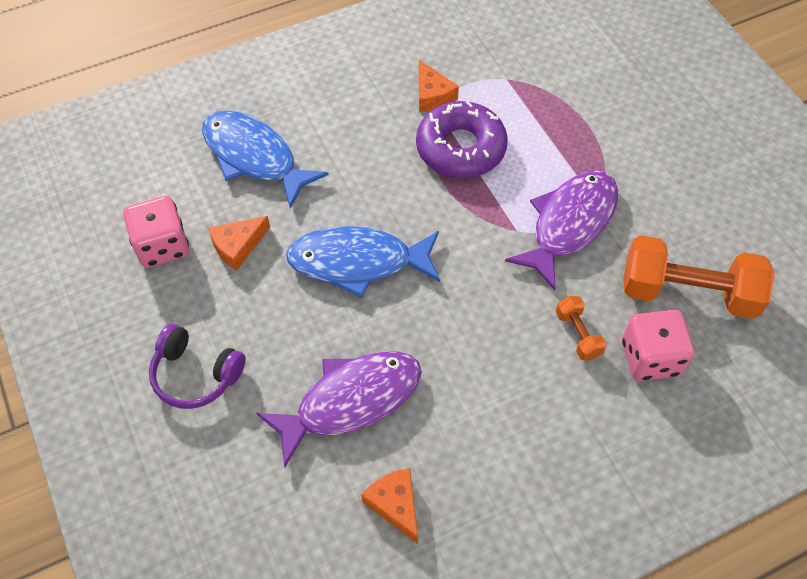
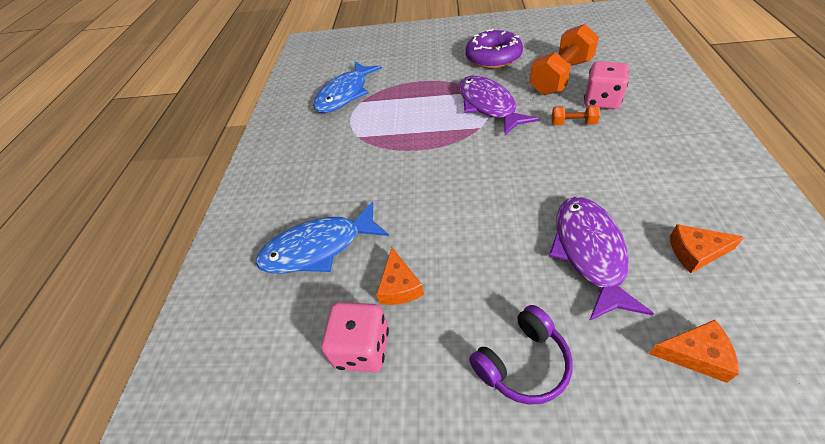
camera: 55 degrees left, 10 degrees down
blue fish [286,226,440,298] -> blue fish moved to [313,62,382,113]
purple donut [416,101,508,178] -> purple donut moved to [465,28,523,69]
orange cheese [419,59,459,112] -> orange cheese moved to [649,320,739,383]

